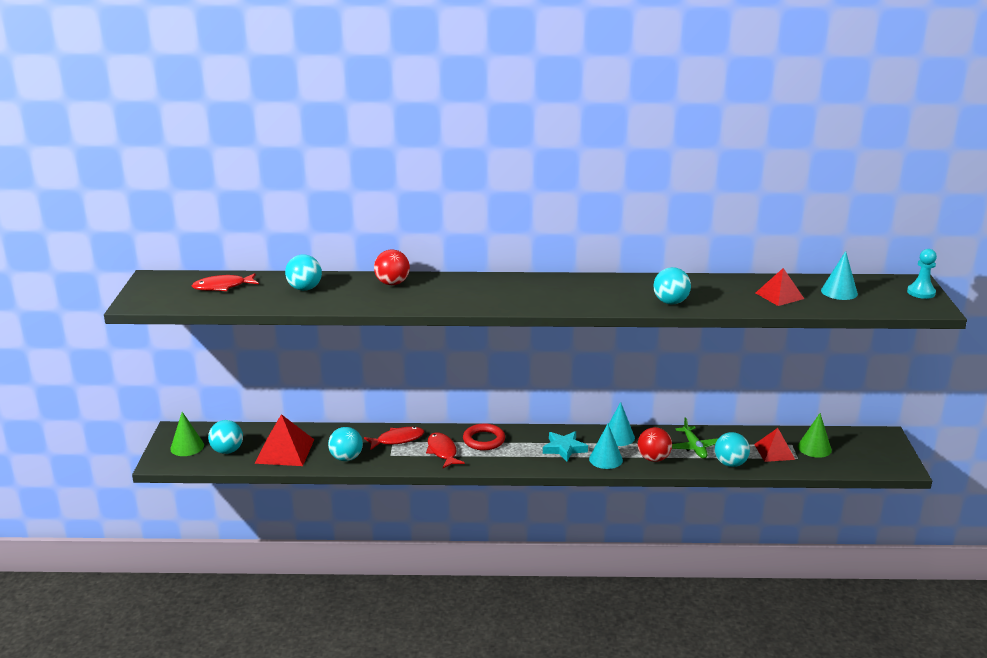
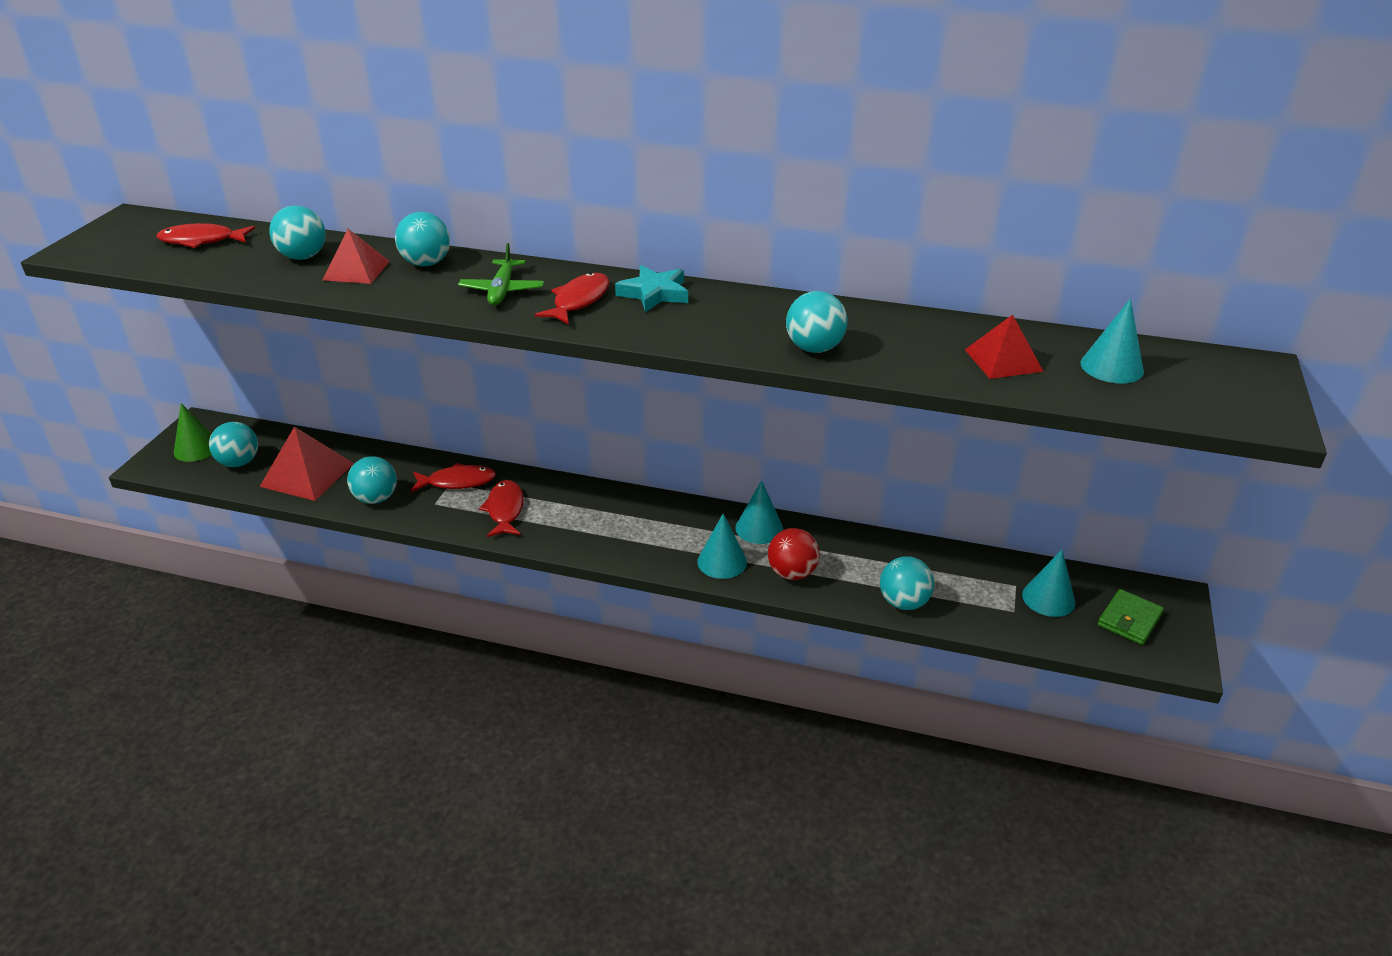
camera: 15 degrees right, 10 degrees up
red ball [374,249,410,285] -> turquoise ball [395,212,450,266]
red ring [463,423,505,451] -> none
turquoise star [543,431,588,462] -> turquoise star moved to [615,265,688,312]
green plane [672,417,718,459] -> green plane moved to [458,243,544,306]
red pyramid [754,428,795,462] -> red pyramid moved to [323,229,390,284]
green cone [798,413,832,458] -> turquoise cone [1022,550,1076,617]
turquoise pawn [907,249,937,299] -> none
none -> red fish [535,272,609,325]
none -> green wallet [1098,589,1164,645]

